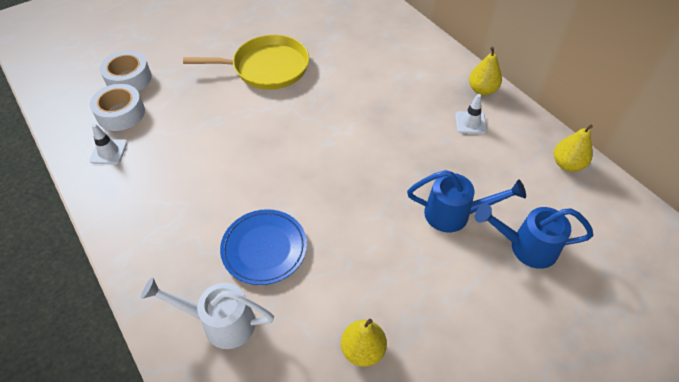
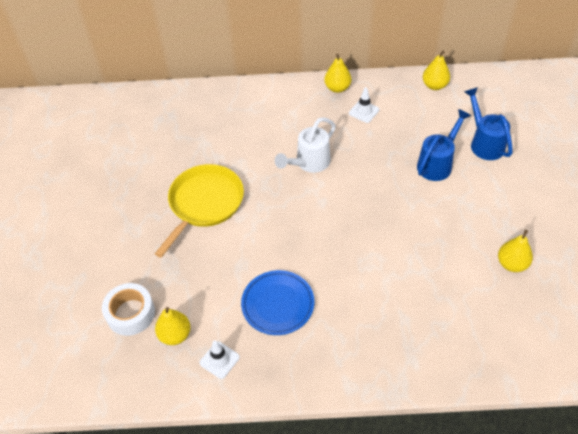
camera: 55 degrees left, 0 degrees up
white tape [90,84,145,131] -> yellow pear [155,307,191,345]
white watering can [141,277,274,349] -> white watering can moved to [275,117,336,173]
blue plate [220,209,307,285] -> blue plate moved to [241,270,314,335]
blue watering can [475,204,594,269] -> blue watering can turned 120 degrees clockwise [464,87,513,160]

